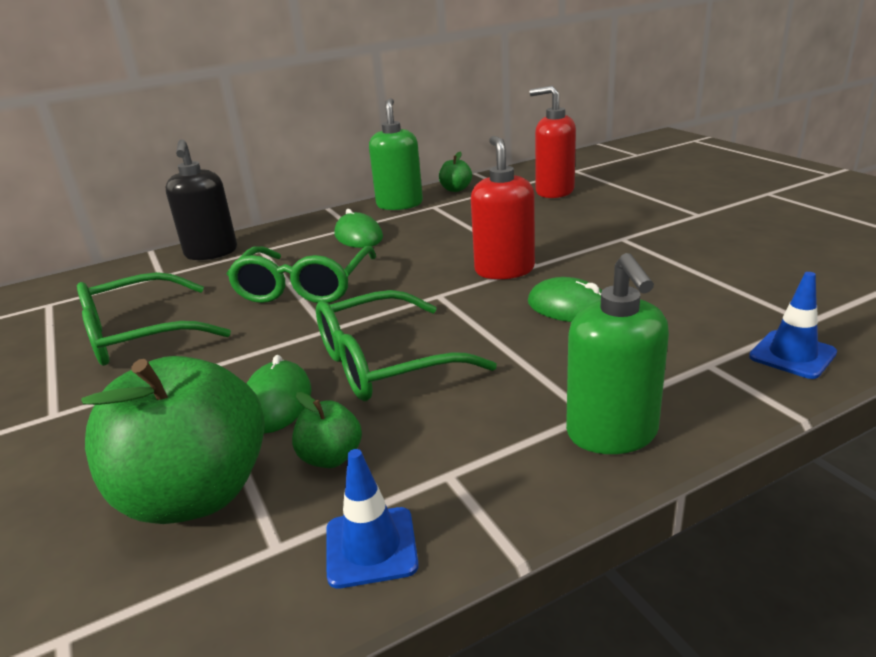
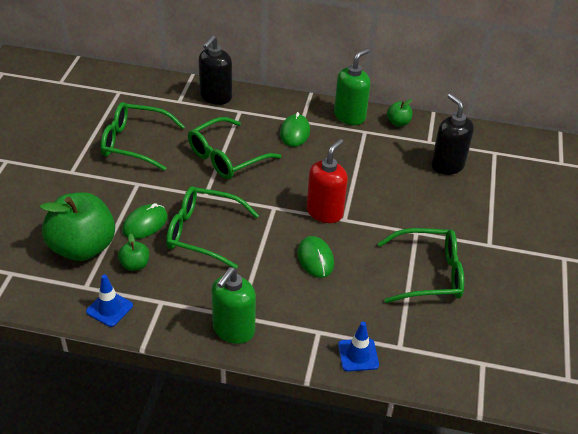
camera: 35 degrees right, 15 degrees up
red soap dispenser [530,85,576,198] -> black soap dispenser [431,94,474,175]
none -> green glasses [378,228,464,303]

